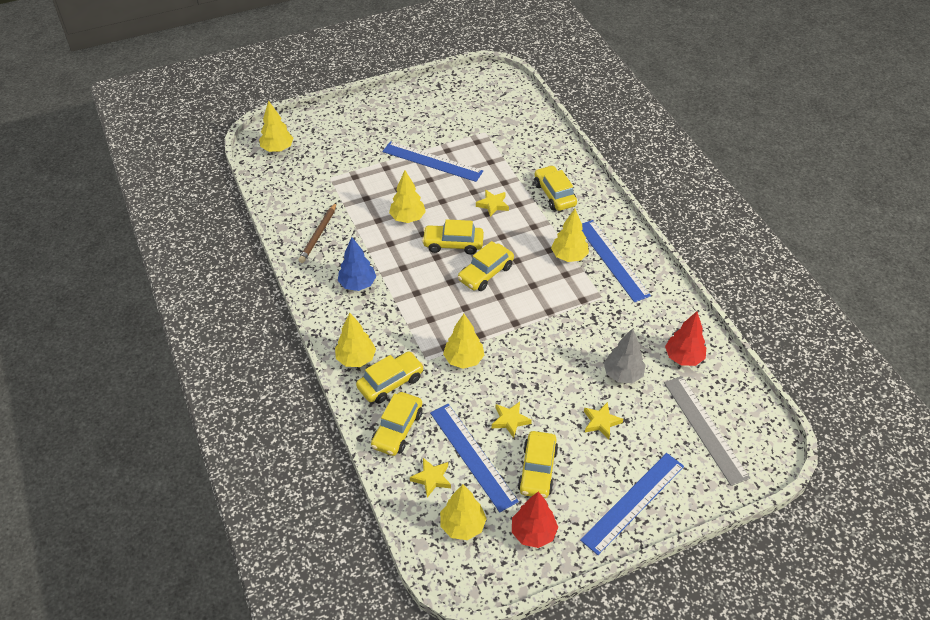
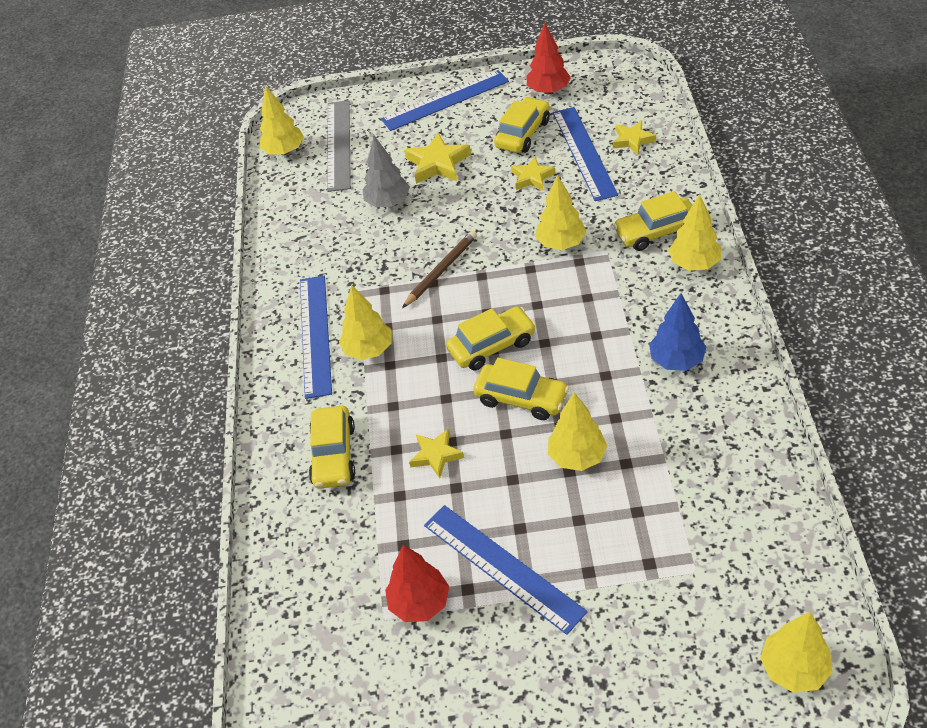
camera: 155 degrees left, 0 degrees up
brown pencil [299,202,337,263] -> brown pencil moved to [402,230,477,308]
yellow car [371,392,423,456] -> none
yellow tree [440,484,487,540] -> yellow tree moved to [260,85,304,155]
yellow star [584,402,623,439] -> yellow star [404,133,471,184], size x1.52
red tree [665,311,706,366] -> red tree moved to [385,545,449,622]

